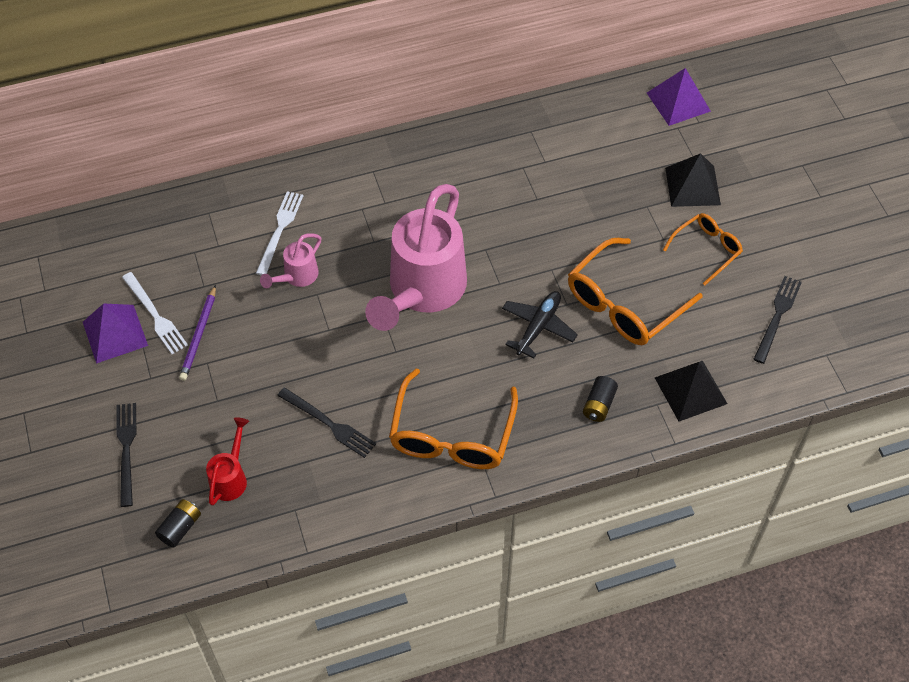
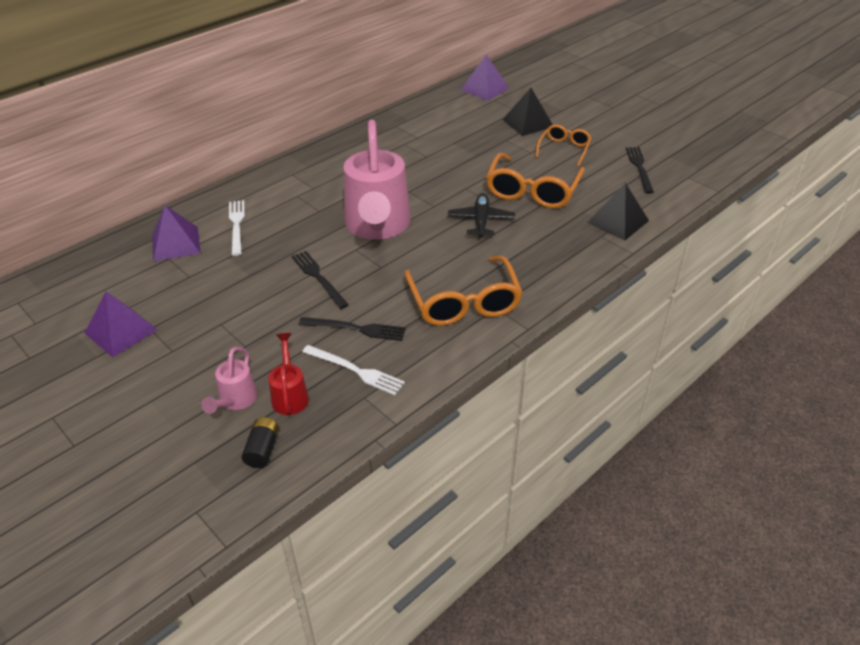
camera: 25 degrees left, 15 degrees down
black fork [116,403,137,507] -> black fork moved to [291,251,349,309]
white fork [122,272,188,354] -> white fork moved to [302,345,405,395]
purple pencil [179,285,216,381] -> none
pink watering can [260,233,322,288] -> pink watering can moved to [201,347,257,414]
black battery [583,376,618,422] -> none
none -> purple pyramid [152,205,201,262]

